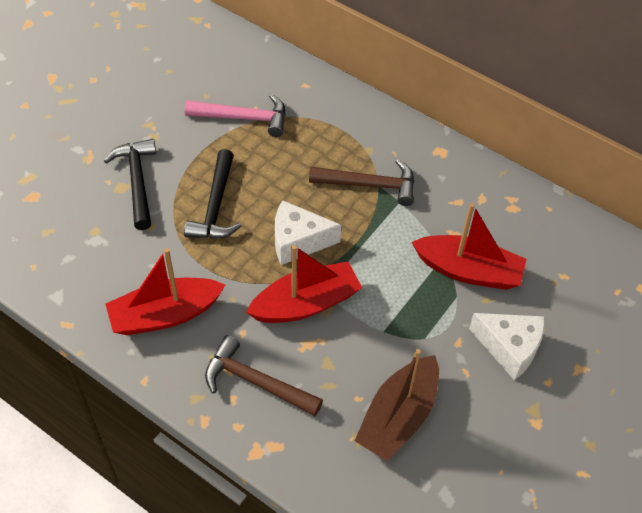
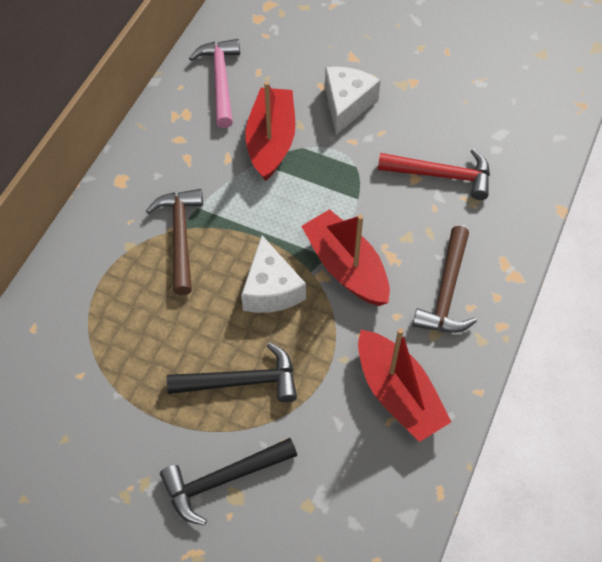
camera: 100 degrees left, 5 degrees up
pink hammer [185,94,285,137] -> pink hammer moved to [189,39,240,128]
brown boat [355,349,439,461] -> red hammer [378,149,490,200]

